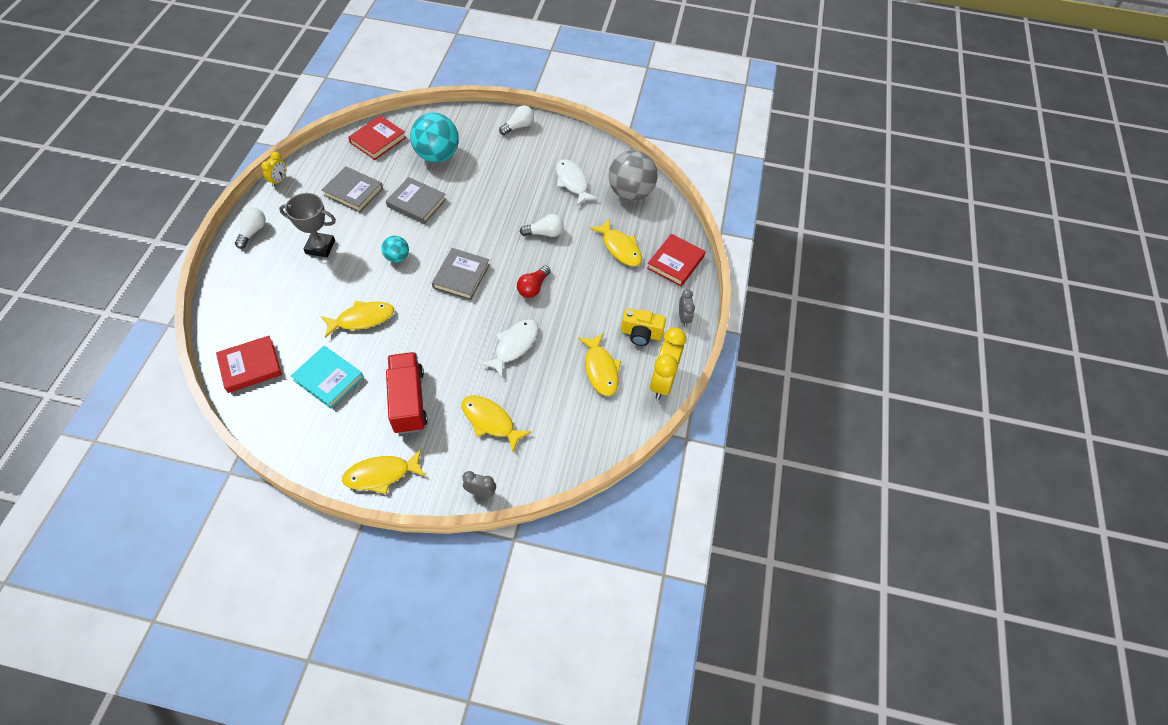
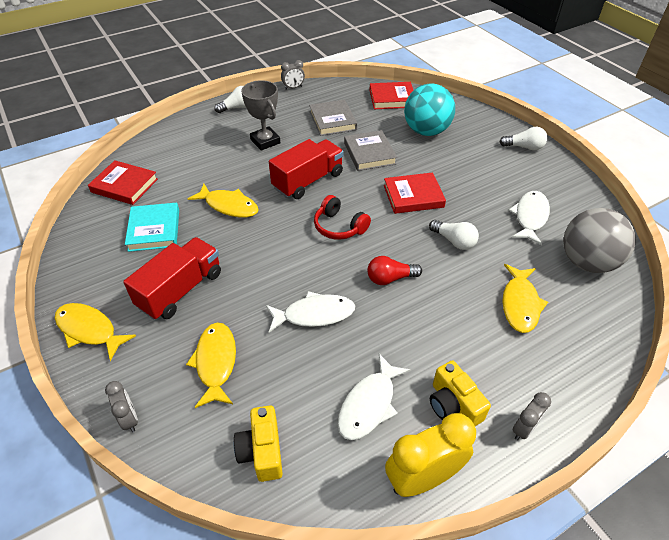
camera: 50 degrees right, 10 degrees down
yellow clock [261,152,287,187] -> grey clock [281,60,305,90]
turquoise ball [382,236,409,263] -> red truck [269,139,344,199]
grey book [432,248,490,300] -> red headphones [314,195,371,240]
yellow fish [578,333,621,396] -> white fish [338,354,410,440]
red book [647,234,705,287] -> red book moved to [384,172,446,214]
none -> yellow camera [234,405,283,482]

